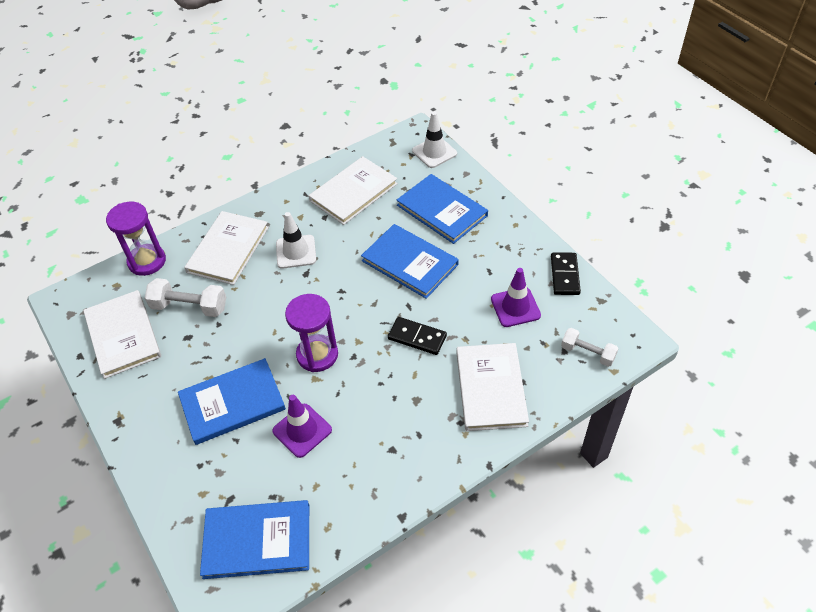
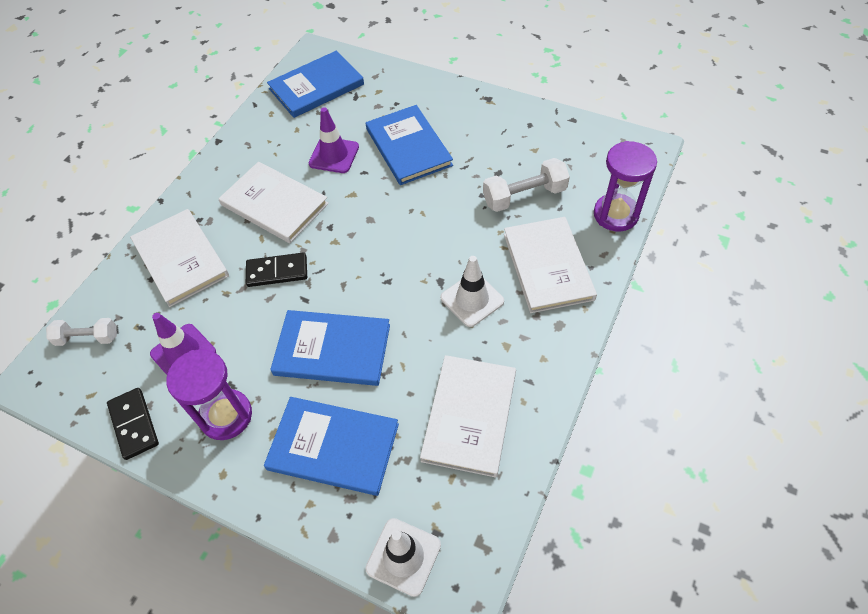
camera: 150 degrees right, 5 degrees up
white book [83,290,161,379] -> white book moved to [218,162,329,243]
blue book [178,358,286,445] -> blue book turned 60 degrees counterclockwise [366,105,453,185]
purple hourglass [285,294,338,372] -> purple hourglass moved to [166,349,252,440]

